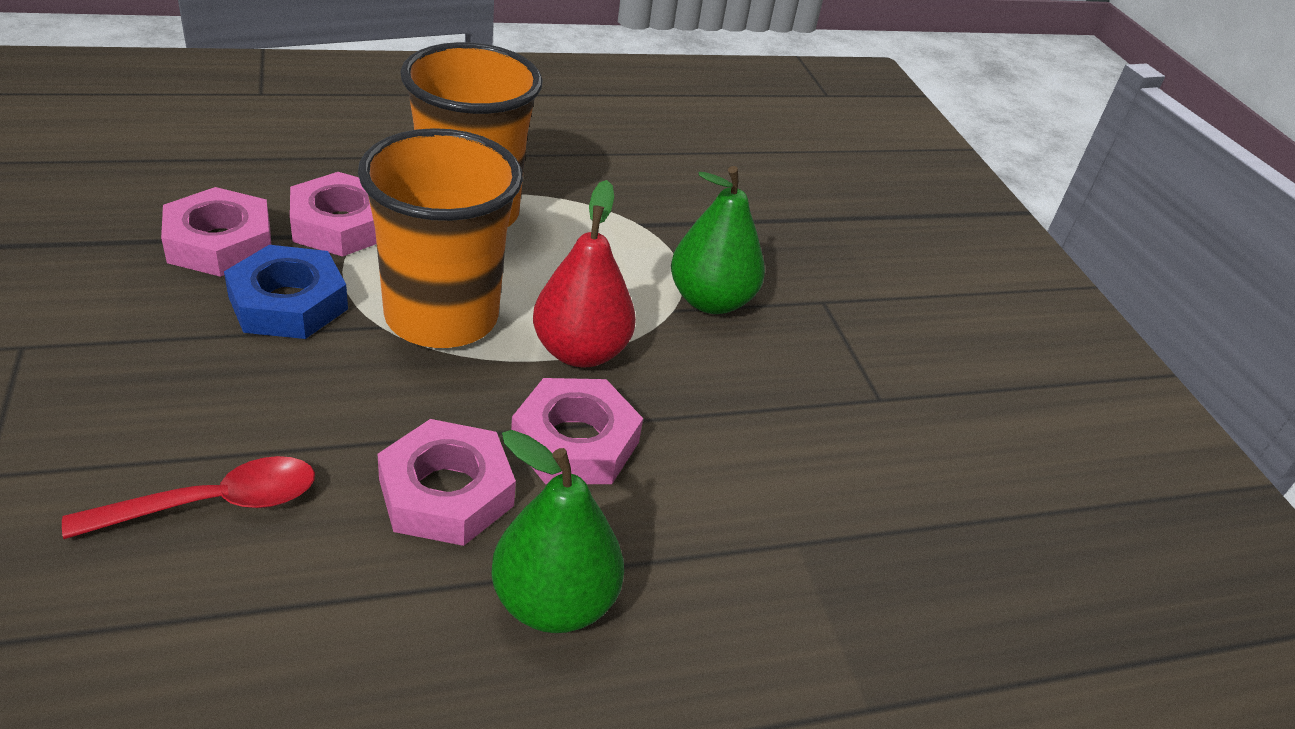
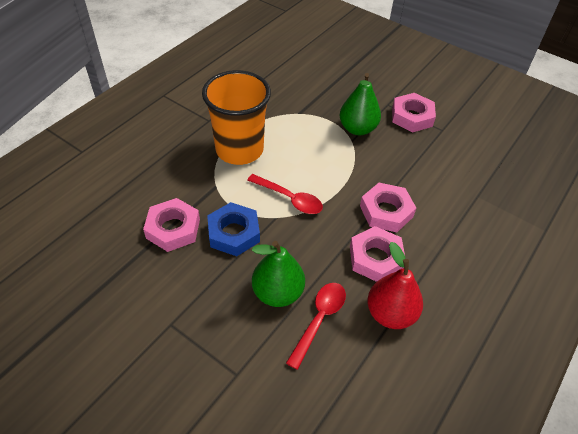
camera: 35 degrees left, 10 degrees up
pink nut [290,172,377,257] -> pink nut moved to [392,93,436,132]
orange cup [358,128,523,348] -> red spoon [247,174,323,214]
green pear [491,430,624,633] -> green pear moved to [252,241,305,307]
red pear [533,180,636,367] -> red pear moved to [367,242,423,329]

